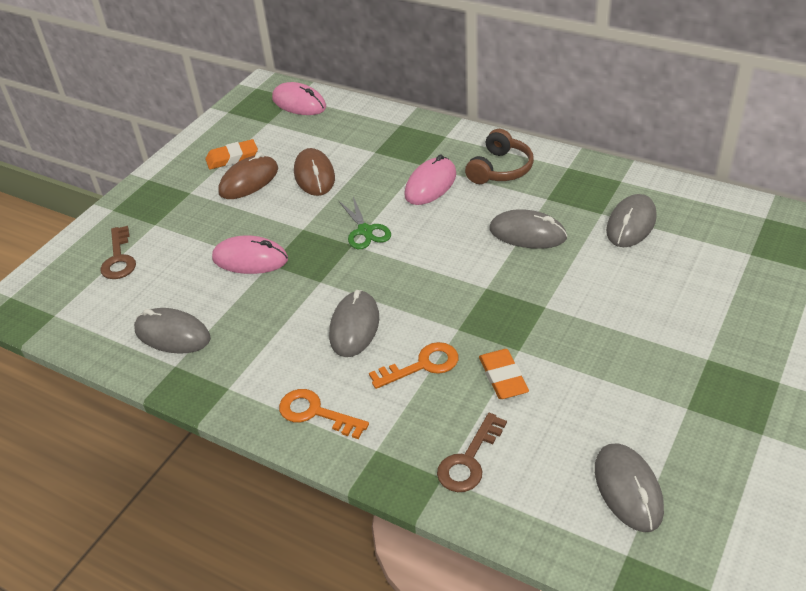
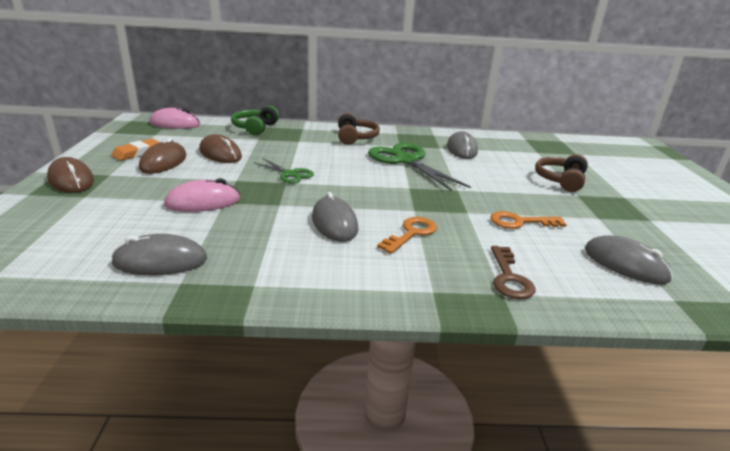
camera: 35 degrees left, 15 degrees down
brown key [101,226,136,279] -> none
orange key [279,389,369,439] -> orange key moved to [490,211,567,229]
pink mouse [404,154,456,205] -> none
orange eraser [479,349,529,399] -> none
grey mouse [489,209,567,249] -> green scissors [368,143,471,191]
none -> brown mouse [47,157,94,193]
none -> green headphones [231,106,279,136]
none -> brown headphones [535,154,588,192]

